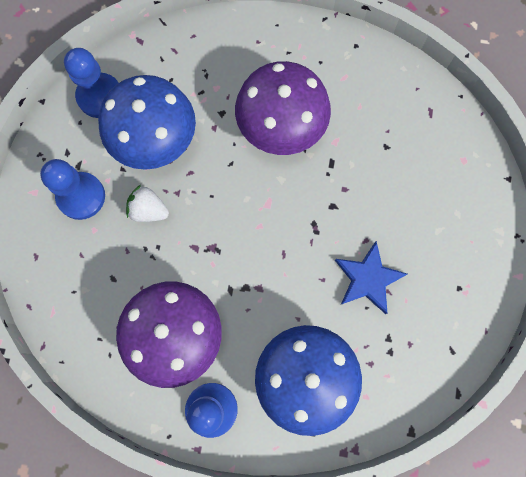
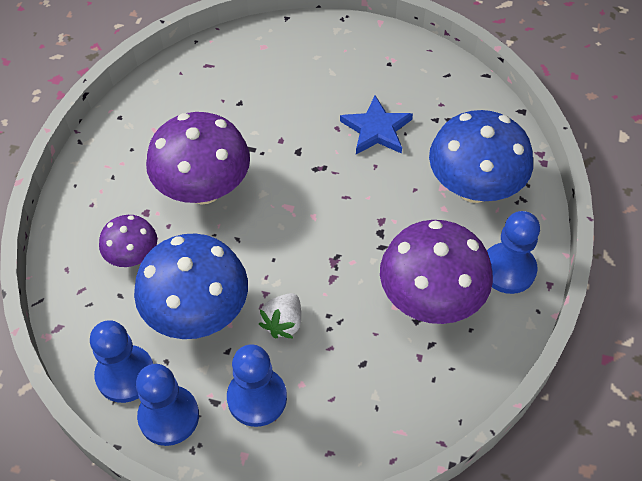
camera: 85 degrees left, 20 degrees down
none -> purple mushroom [99,215,157,267]
none -> blue pawn [136,364,199,446]

